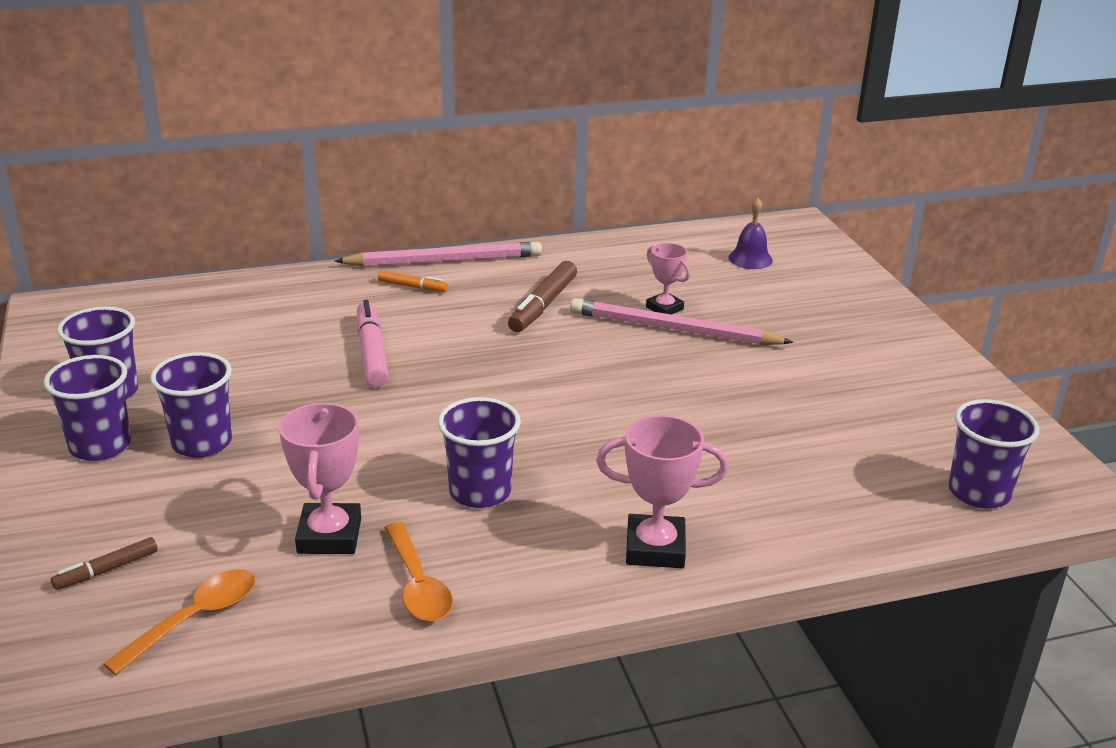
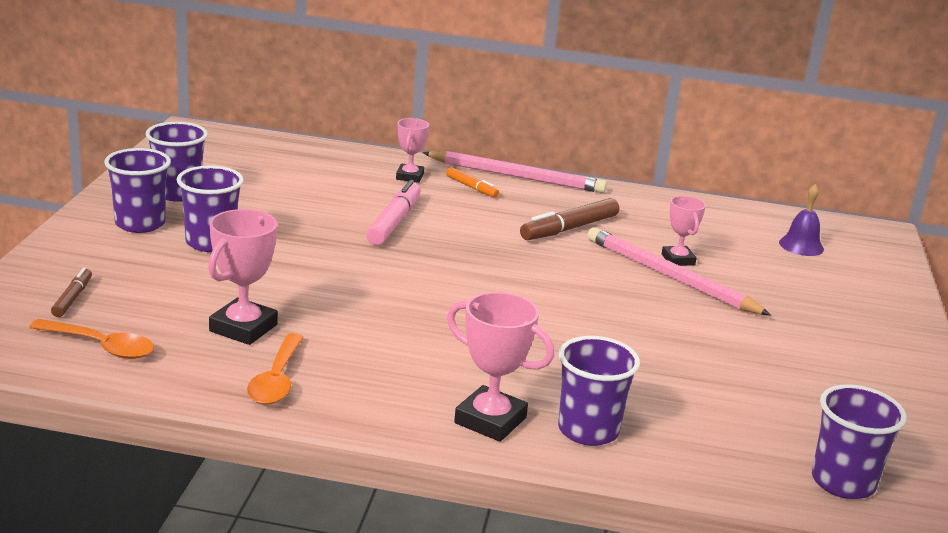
camera: 25 degrees right, 5 degrees down
brown marker [51,537,158,590] -> brown marker turned 105 degrees clockwise [51,268,92,317]
orange spoon [103,569,255,675] -> orange spoon turned 45 degrees clockwise [29,319,154,359]
purple cup [438,397,521,508] -> purple cup moved to [558,336,640,446]
none -> pink trophy [396,118,429,183]

